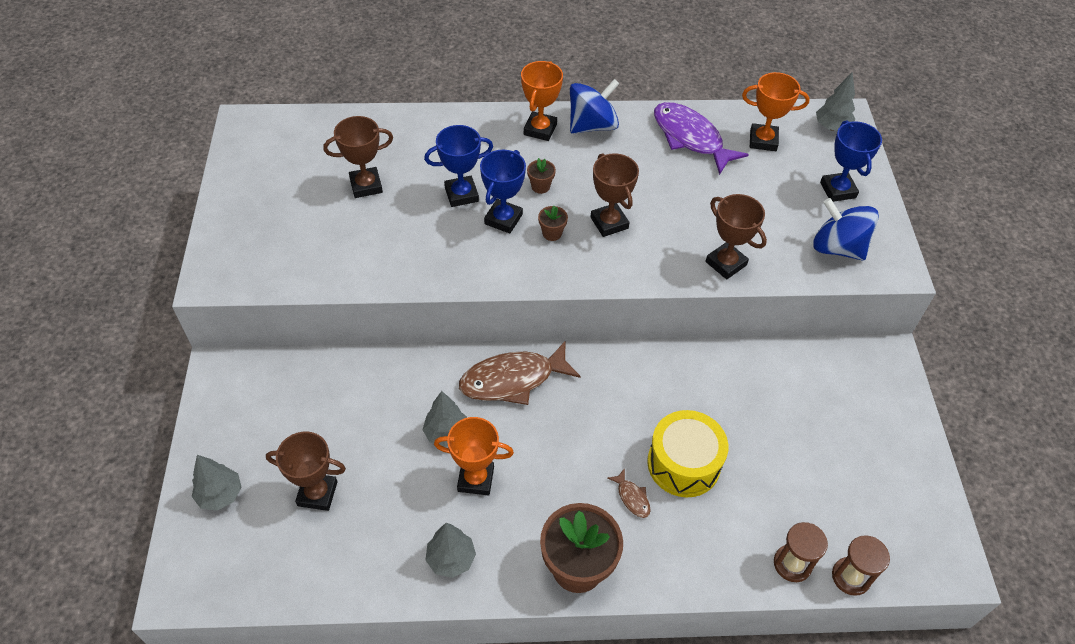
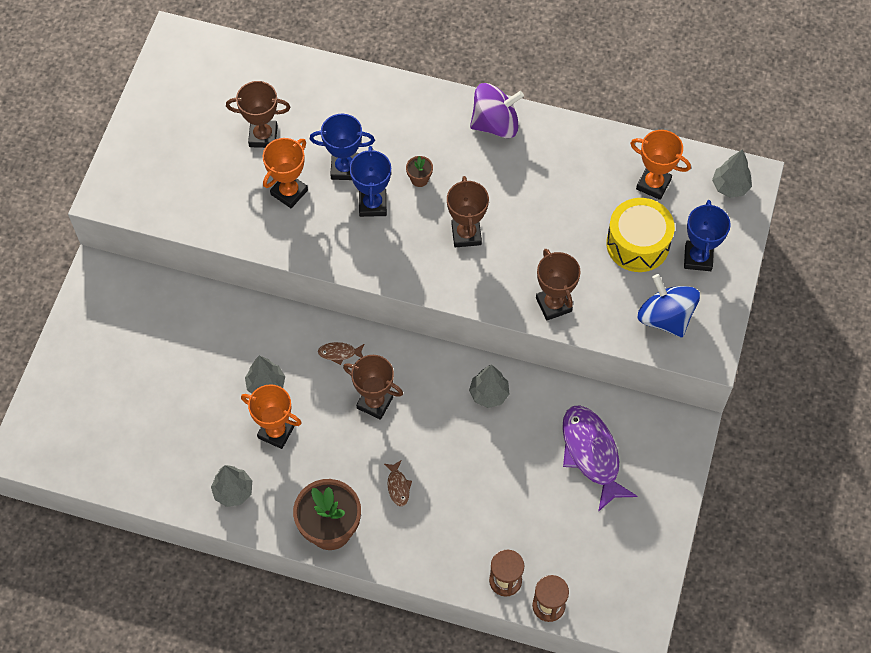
camera: 20 degrees right, 10 degrees up
grey tree [192,455,242,511] -> grey tree moved to [469,364,509,408]
brown trophy [266,431,346,511] -> brown trophy moved to [343,355,403,420]
brown fish [459,342,581,405] -> brown fish [318,342,365,365], size x0.43
blue trophy [480,150,526,233] -> blue trophy turned 45 degrees counterclockwise [349,146,391,217]
orange trophy [521,61,563,141] -> orange trophy moved to [263,138,308,208]
brown flower pot [538,206,568,241] -> none
blue spinning top [570,79,619,134] -> purple spinning top [470,83,524,138]
yellow drum [647,410,728,497] -> yellow drum moved to [606,198,675,272]
purple fish [654,102,749,175] -> purple fish moved to [562,405,638,512]

